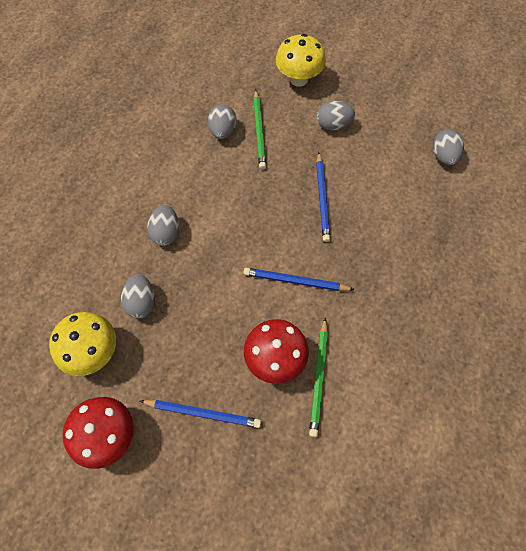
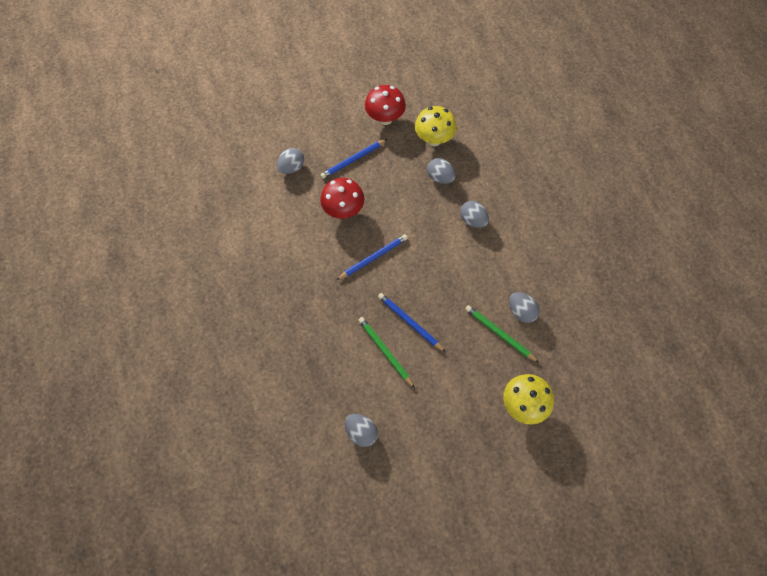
camera: 135 degrees right, 0 degrees up
green pencil [309,317,328,437] -> green pencil moved to [358,317,415,388]
grey egg [317,101,355,131] -> grey egg moved to [277,148,304,174]

